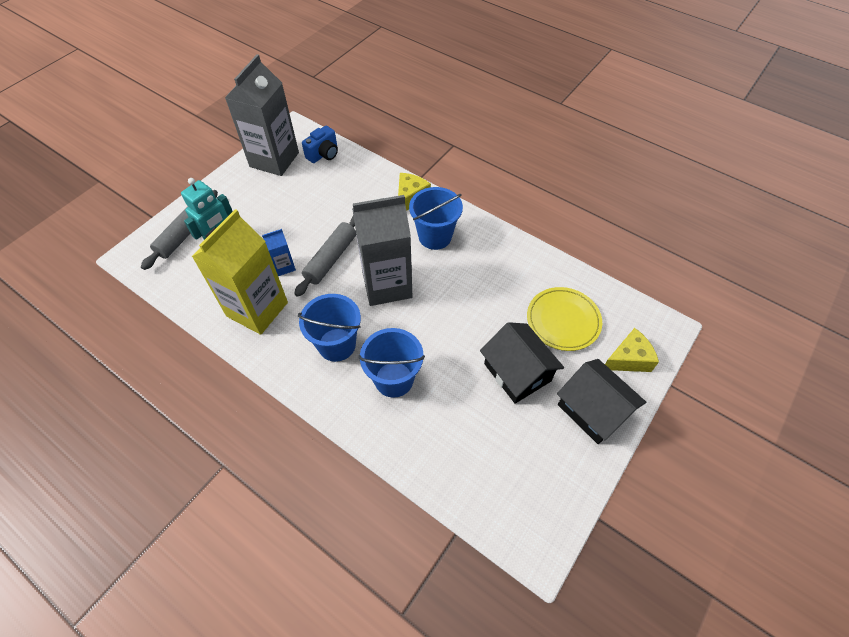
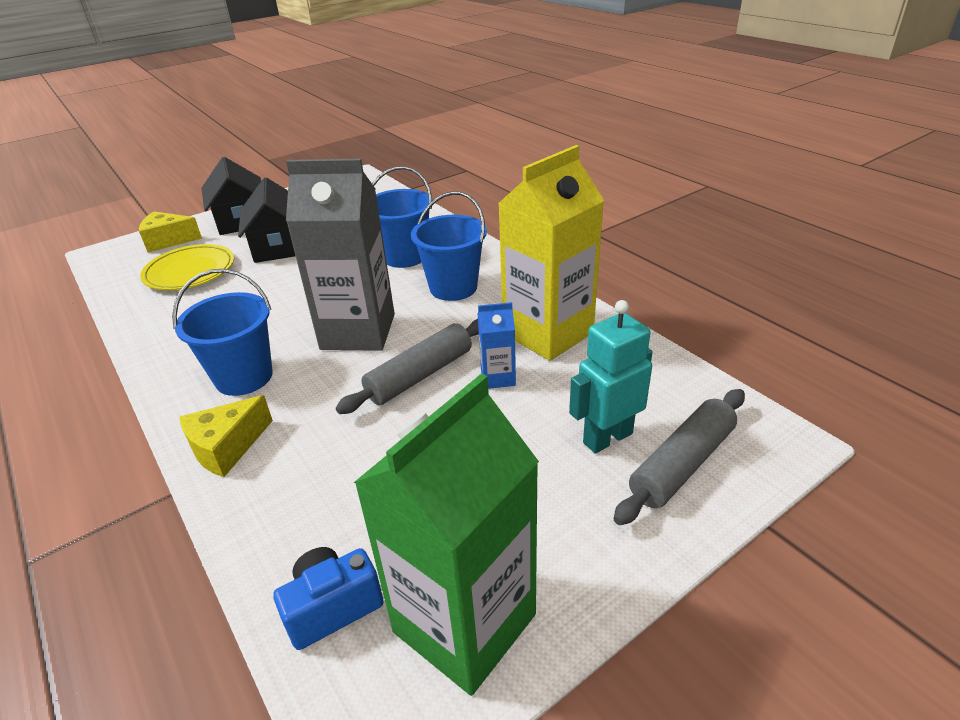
camera: 160 degrees left, 20 degrees down
grey carton [225,54,299,176] -> green carton [354,373,539,696]

